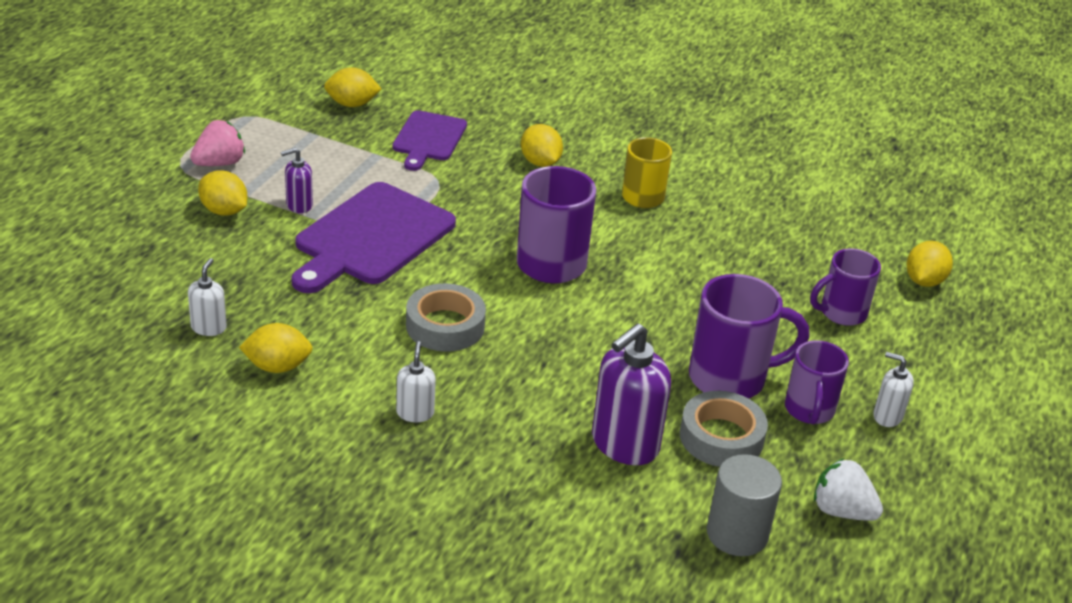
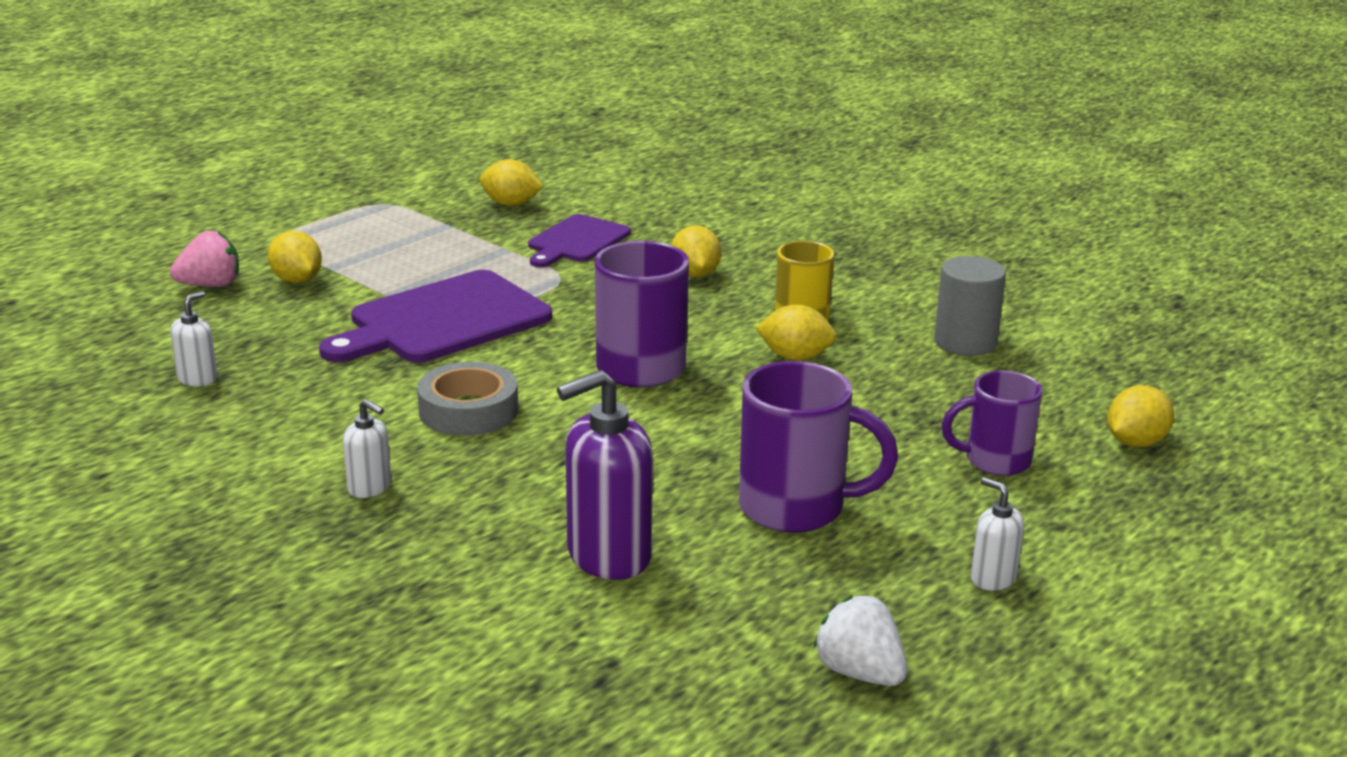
camera: 20 degrees right, 10 degrees down
pink strawberry [190,120,245,166] -> pink strawberry moved to [170,231,239,287]
yellow lemon [239,323,313,373] -> yellow lemon moved to [756,305,836,361]
purple soap dispenser [281,148,313,213] -> none
white soap dispenser [396,341,436,422] -> white soap dispenser turned 105 degrees clockwise [343,399,391,498]
grey tape [680,391,768,467] -> none
grey cylinder [707,454,782,556] -> grey cylinder moved to [934,256,1006,356]
purple mug [785,340,849,424] -> none

